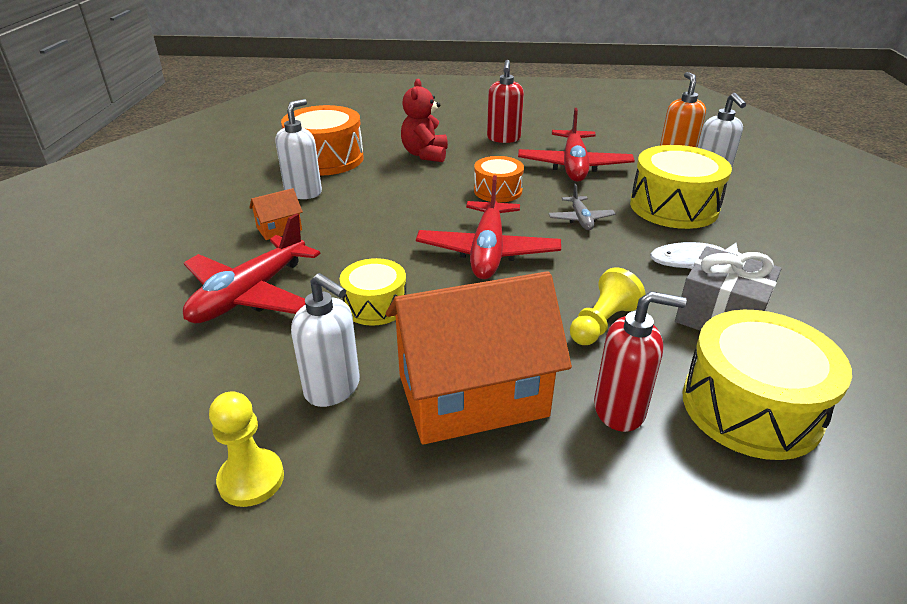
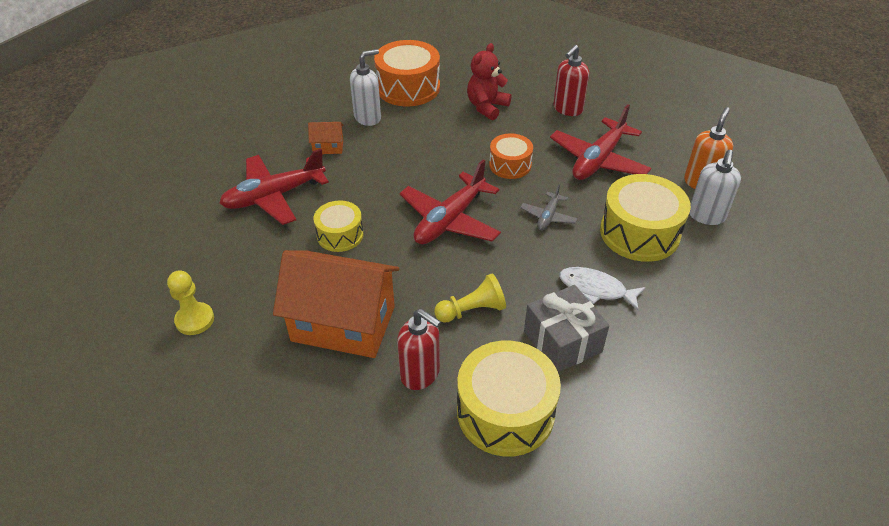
camera: 30 degrees right, 10 degrees up
white soap dispenser [291,273,360,407] -> none

